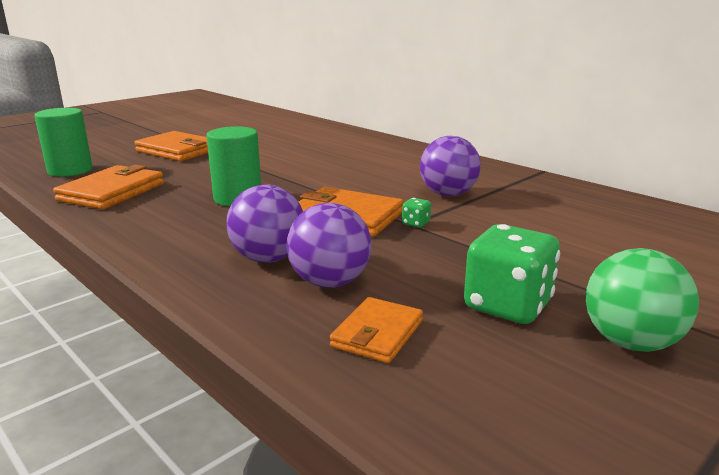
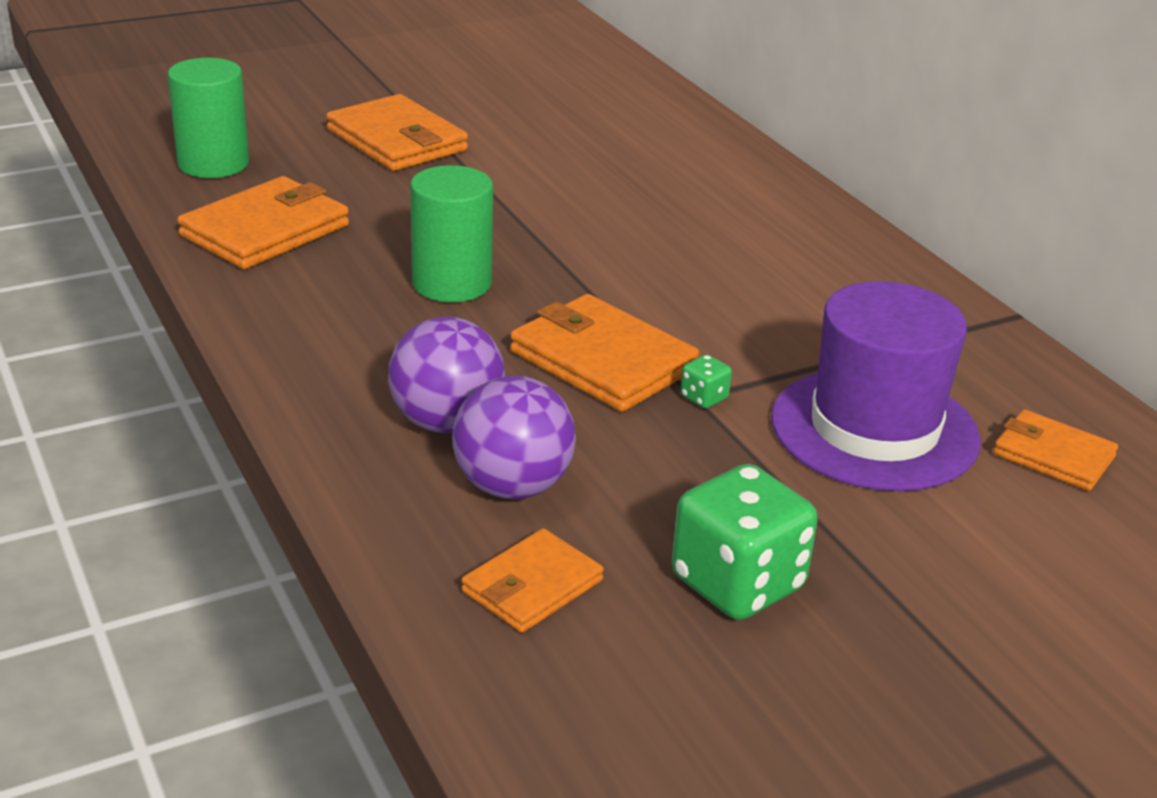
camera: 15 degrees right, 10 degrees up
purple ball [420,136,481,196] -> none
green ball [586,248,699,352] -> none
none -> purple hat [771,281,980,491]
none -> orange wallet [993,409,1118,491]

